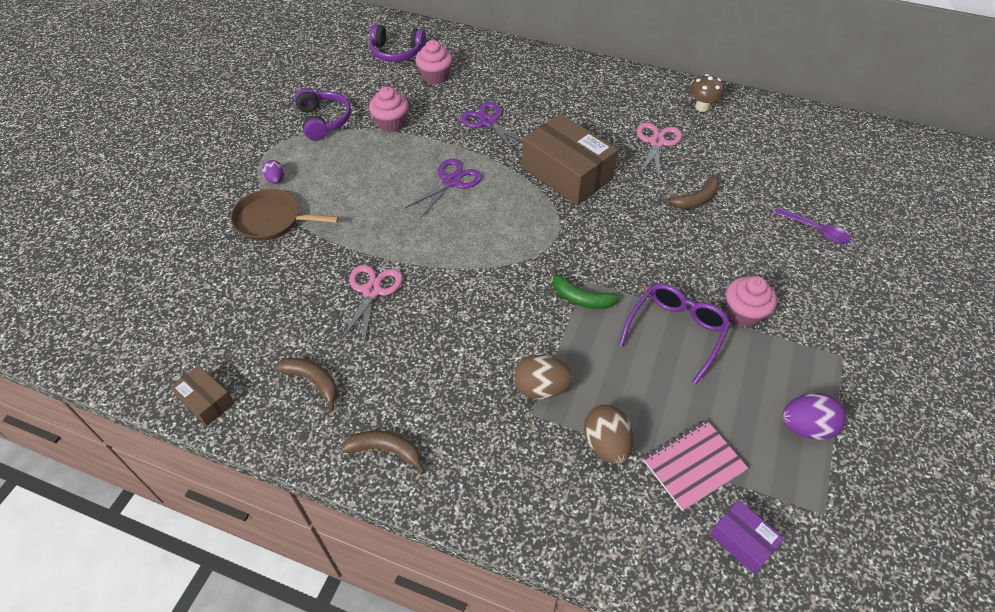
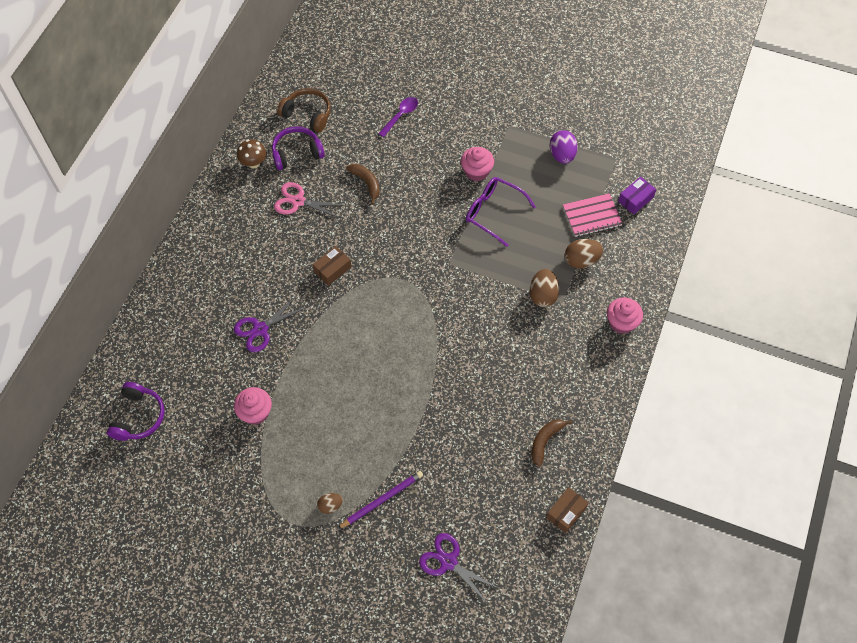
camera: 90 degrees left, 10 degrees up
brown pan [231,189,339,241] -> purple pencil [337,471,423,529]
purple egg [262,160,284,184] -> brown egg [317,493,343,514]
purple headphones [294,88,351,141] -> purple headphones moved to [272,126,325,170]
pink scissors [340,265,403,344] -> none
brown banana [341,430,425,474] -> none
purple scissors [404,159,482,219] -> purple scissors moved to [419,533,500,604]
pink cupcake [415,40,453,84] -> pink cupcake moved to [607,298,643,334]
brown box [522,114,618,205] -> brown box [313,246,351,286], size x0.49
green banana [550,268,619,309] -> none
pink notebook [643,420,748,511] -> pink notebook turned 75 degrees counterclockwise [563,193,623,237]
none -> brown headphones [277,88,331,133]

